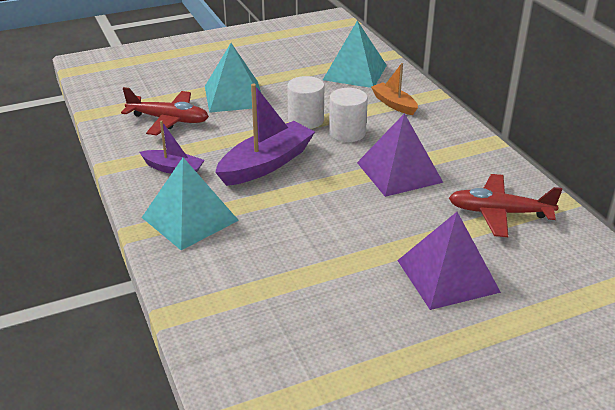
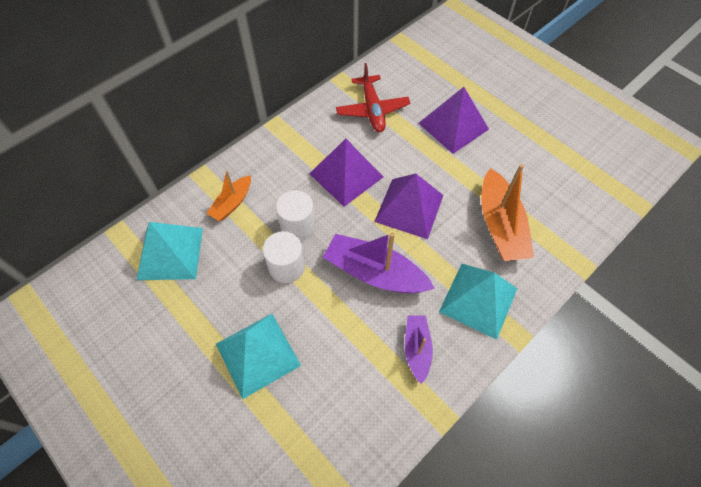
camera: 110 degrees left, 25 degrees up
red plane [121,87,209,136] -> none
none -> purple pyramid [374,174,444,239]
none -> orange boat [481,164,534,261]

